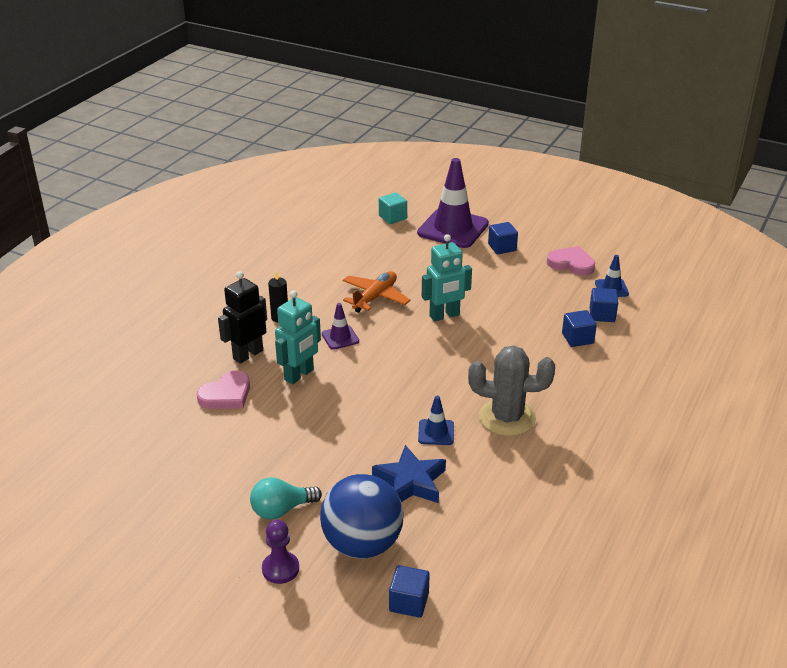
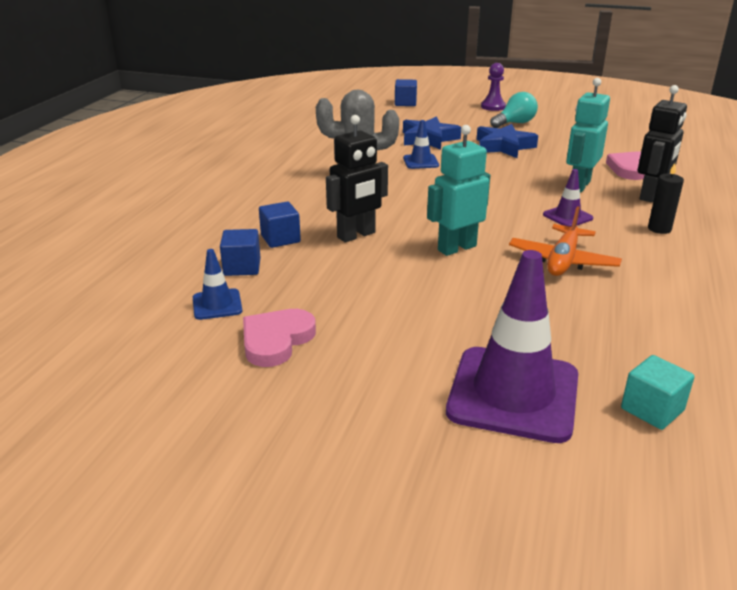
camera: 170 degrees right, 5 degrees down
blue ball [320,474,404,559] -> none
blue cube [488,222,518,254] -> none
pink heart [547,246,595,276] -> pink heart turned 105 degrees clockwise [243,309,316,367]
none -> black robot [326,115,388,242]
none -> blue star [477,124,538,158]

